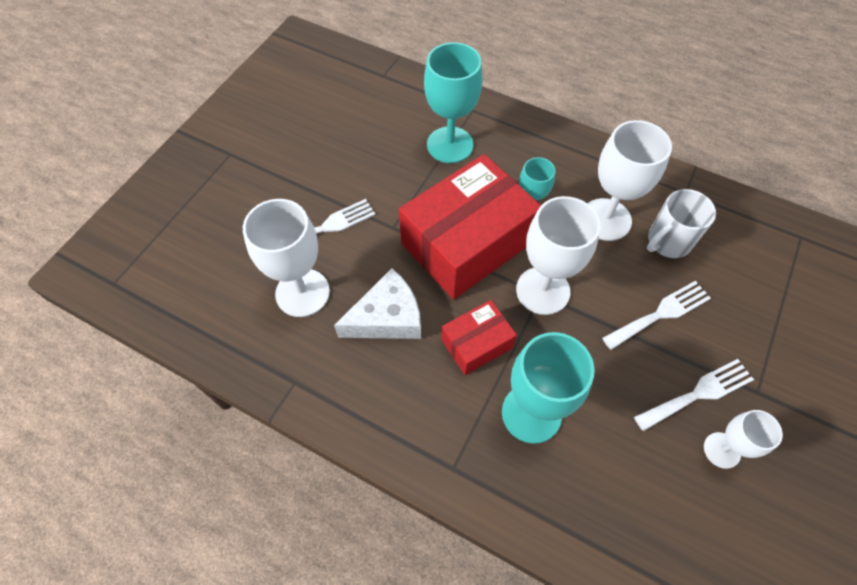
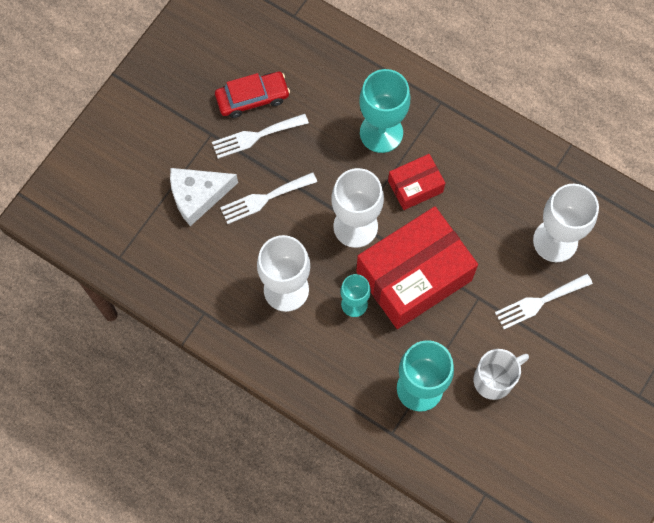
camera: 175 degrees left, 10 degrees up
white cheese [334,268,421,339] -> white cheese moved to [170,168,238,226]
white mug [647,189,716,258] -> white mug moved to [473,349,529,400]
white goblet [704,410,783,469] -> red car [215,72,290,118]

